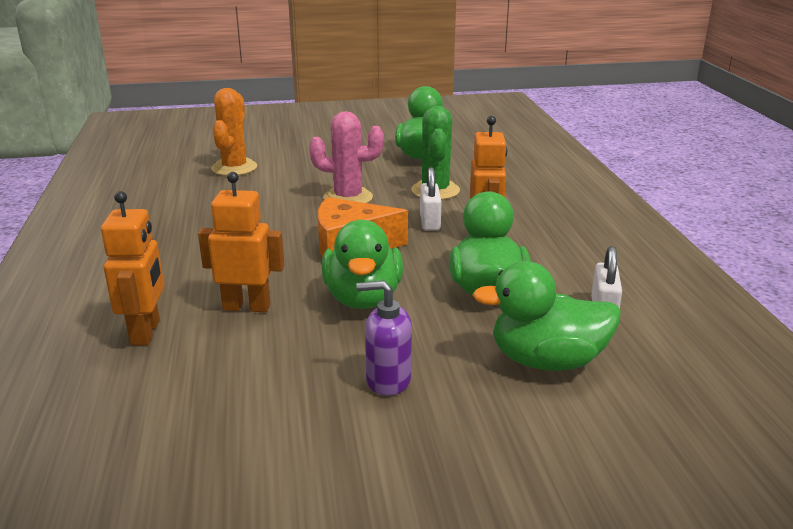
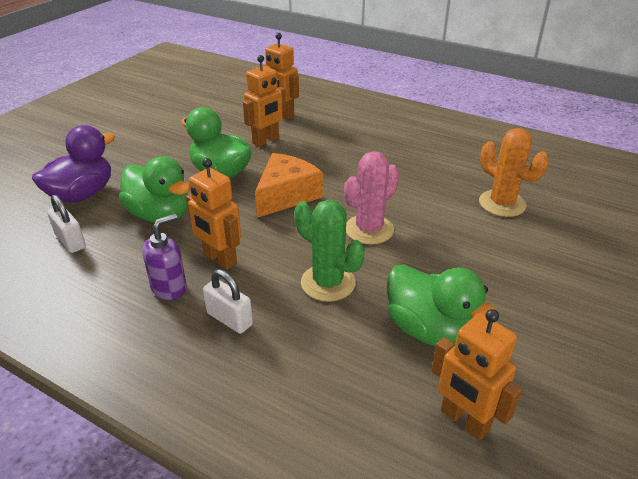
camera: 130 degrees right, 10 degrees up
purple soap dispenser [356,281,412,396] -> purple soap dispenser moved to [142,214,187,300]
white padlock [420,167,442,231] -> white padlock moved to [203,269,253,334]
green duck [472,261,621,371] -> purple duck [32,125,115,203]
none -> orange robot [431,309,522,440]

